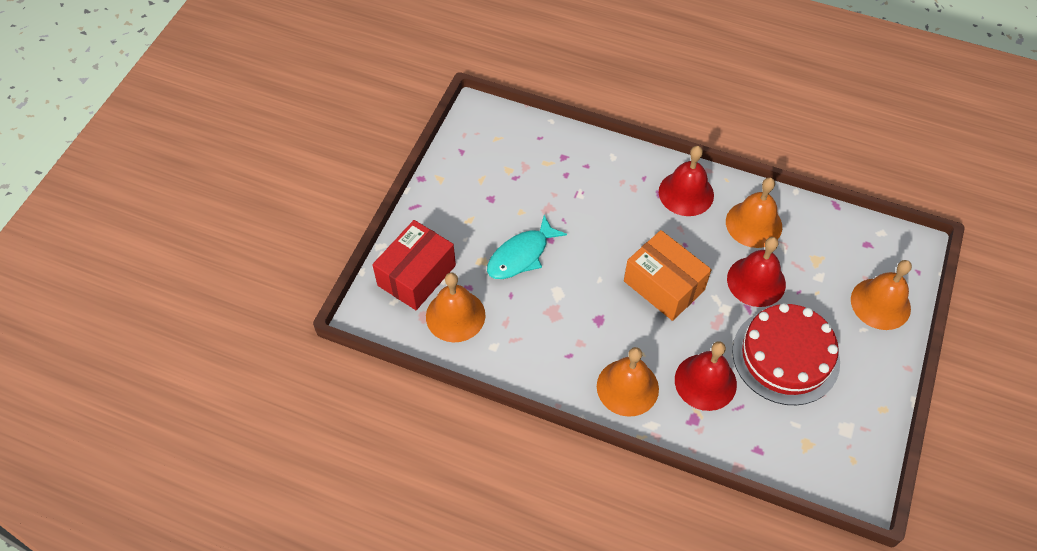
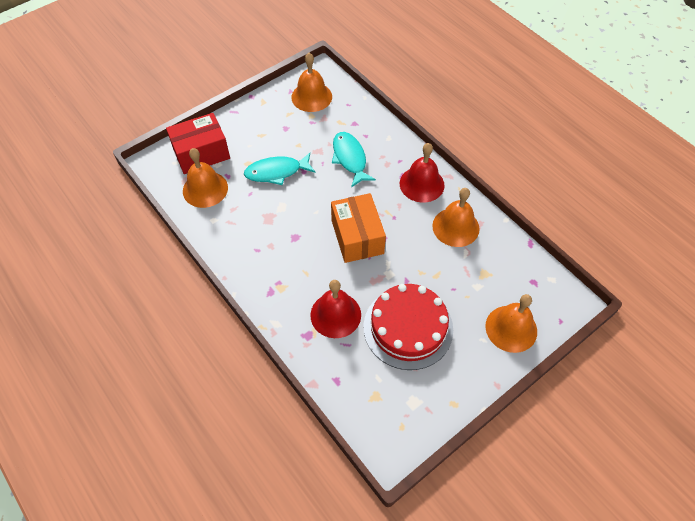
camera: 30 degrees right, 0 degrees up
orange bell [597,347,659,417] -> orange bell moved to [291,53,332,112]
red bell [727,237,786,307] -> none
none -> turquoise fish [332,132,376,187]

